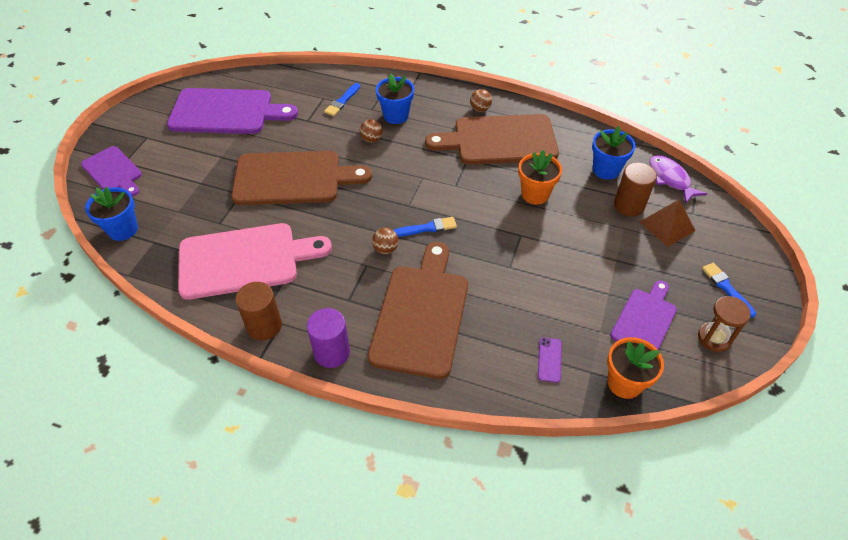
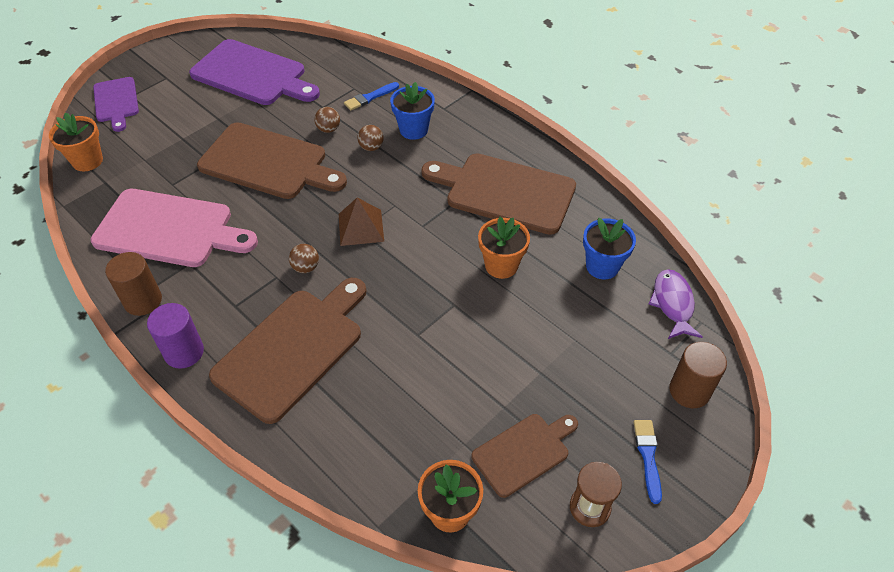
camera: 25 degrees right, 0 degrees up
blue flower pot [85,187,138,241] -> orange flower pot [49,112,103,171]
blue brush [393,217,457,237] -> none
brown ball [470,89,492,112] -> brown ball moved to [314,107,340,133]
purple phone [538,337,562,383] -> none
purple cutting board [610,280,677,350] -> brown cutting board [472,414,578,498]
brown cylinder [614,163,657,217] -> brown cylinder moved to [669,342,727,408]
brown pyramid [640,200,696,247] -> brown pyramid moved to [339,198,384,246]

